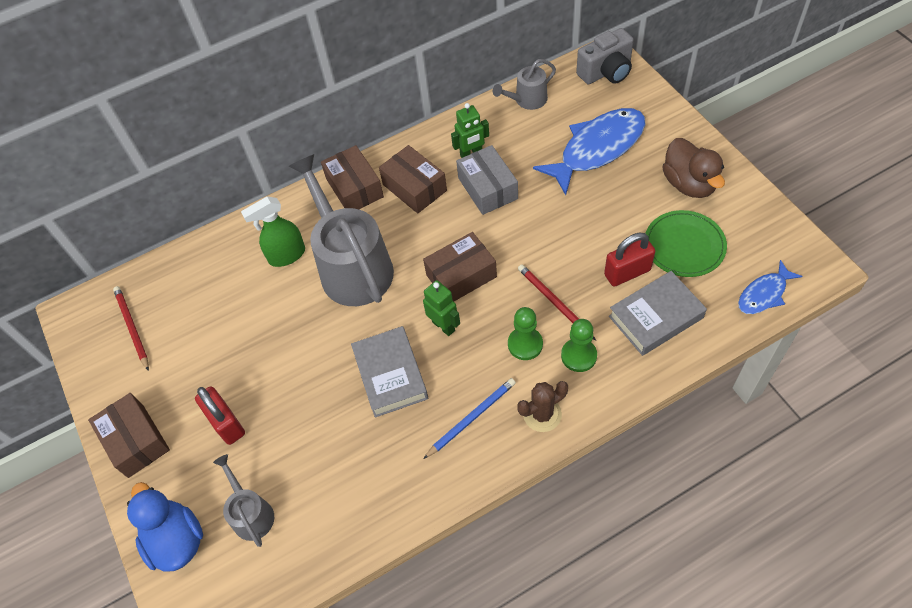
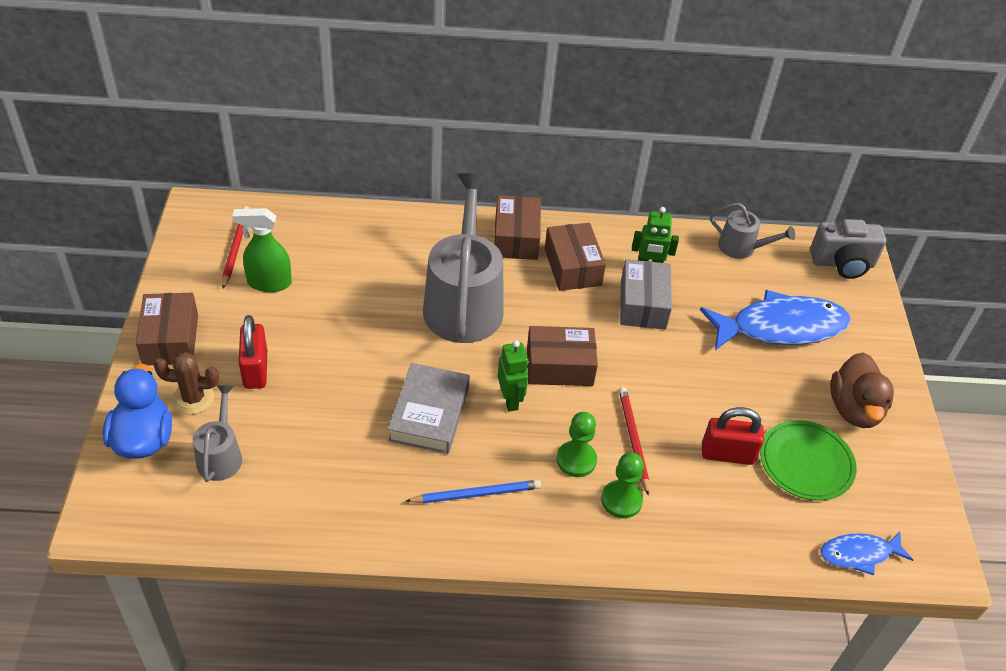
camera: 20 degrees right, 10 degrees down
green spray bottle [241,197,305,267] -> green spray bottle moved to [232,208,292,292]
grey watering can [493,59,556,110] -> grey watering can turned 150 degrees counterclockwise [710,203,795,259]
brown cactus [517,381,568,432] -> brown cactus moved to [154,352,219,414]
grey book [609,271,707,356] -> none

